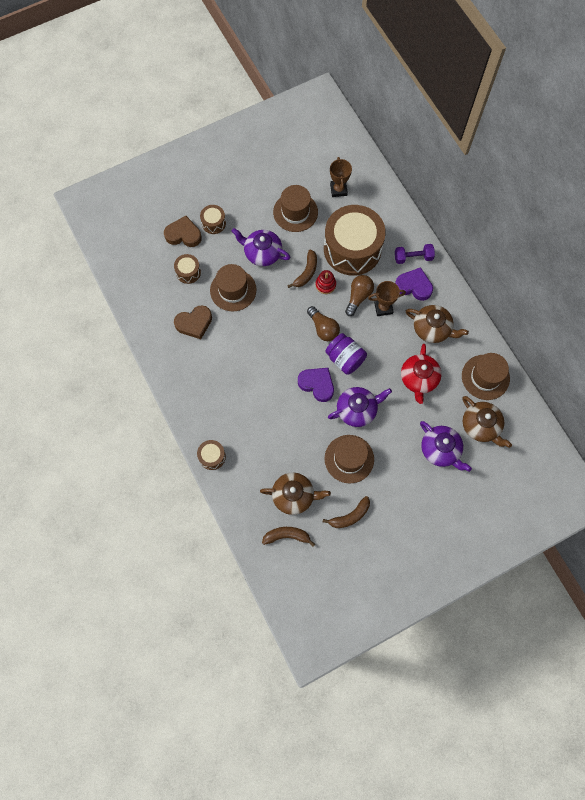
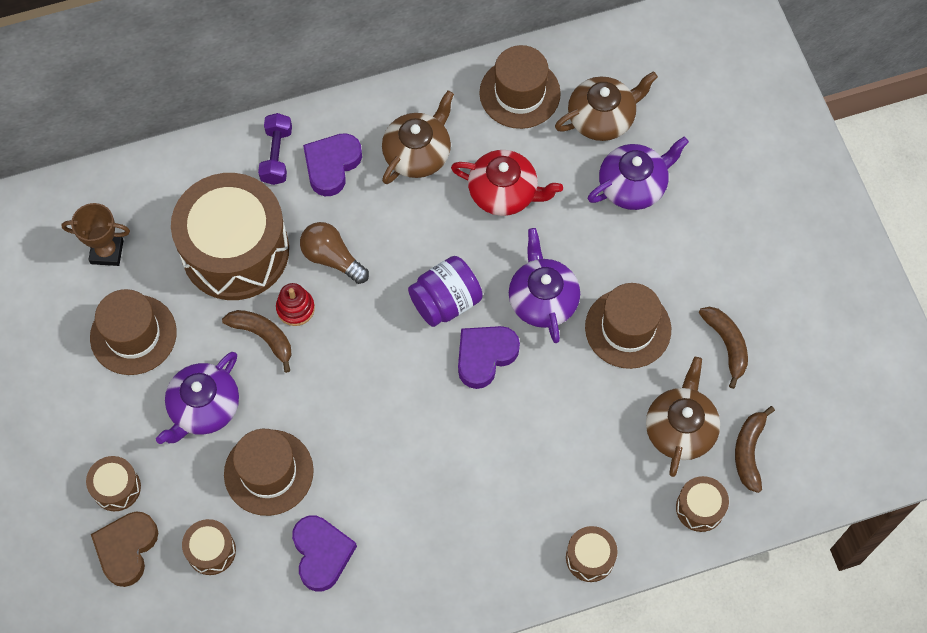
camera: 80 degrees left, 5 degrees down
brown heart [174,305,212,339] -> purple heart [292,516,357,592]
brown light bulb [307,306,340,341] -> none
brown trophy [368,281,406,316] -> none
none -> brown drum [676,476,729,532]

